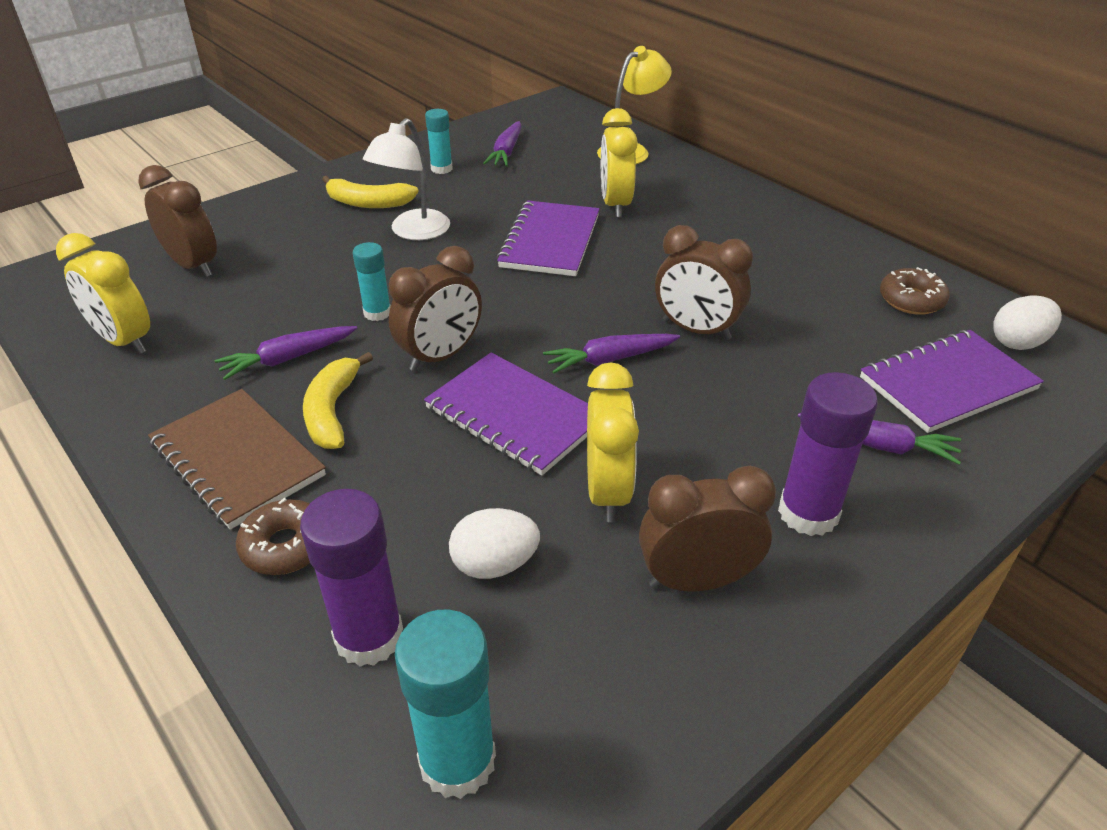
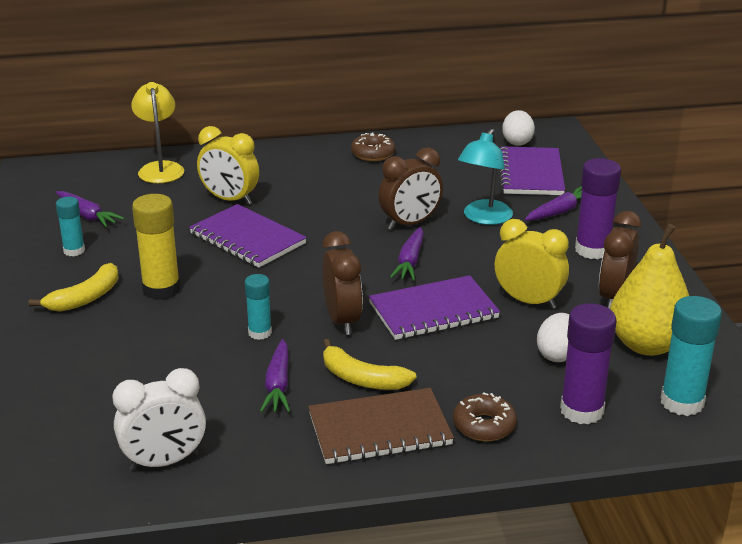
camera: 60 degrees left, 10 degrees down
yellow clock [56,233,150,354] -> white clock [112,368,206,471]
brown clock [138,165,217,277] -> none
white lamp [363,118,450,240] -> yellow glue stick [132,194,180,300]
brown donut [880,267,950,315] -> brown donut moved to [351,132,395,161]
none -> turquoise lamp [458,129,513,225]
none -> yellow pear [610,224,689,356]

